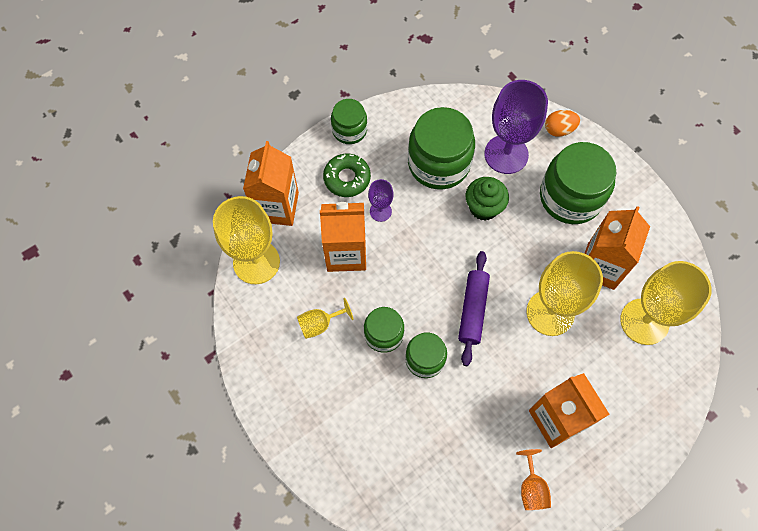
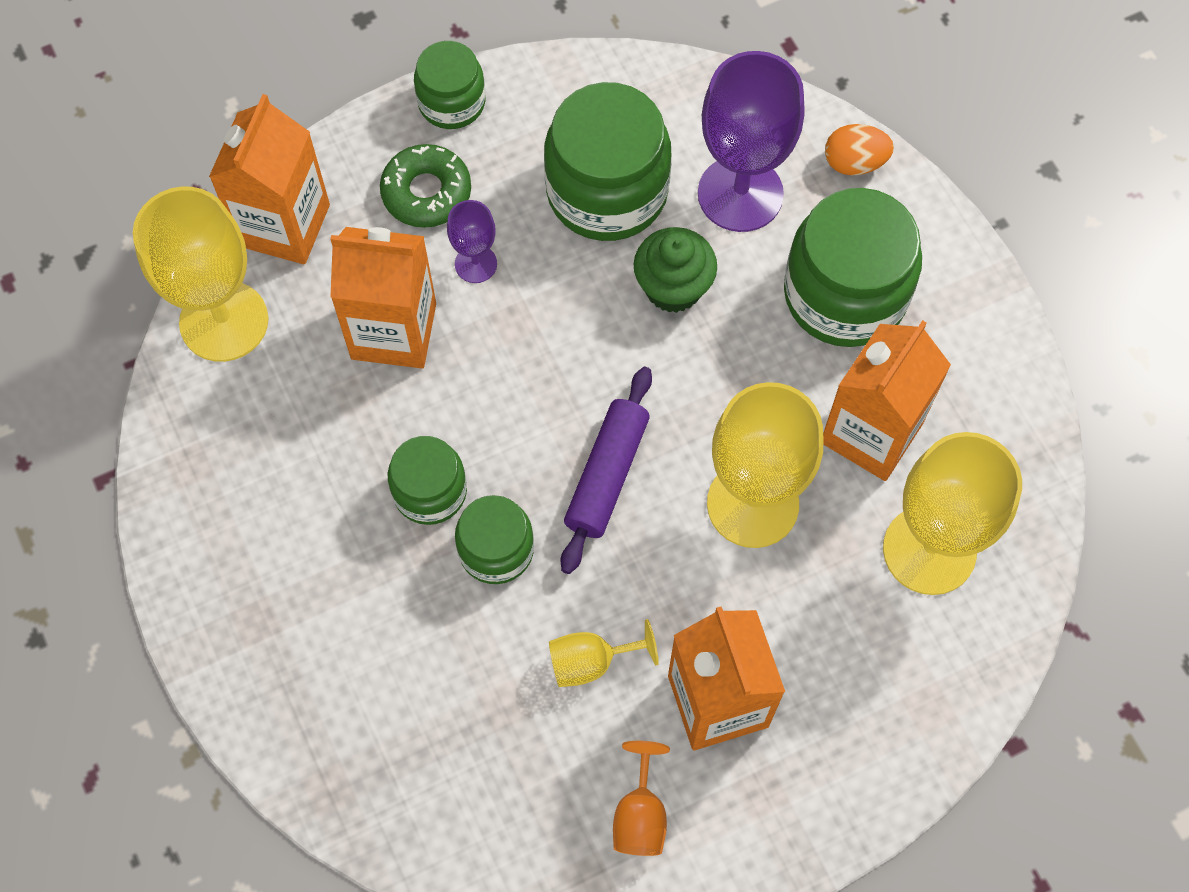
camera: 10 degrees right, 0 degrees up
yellow goblet [297,298,353,339] -> yellow goblet moved to [549,619,659,687]

